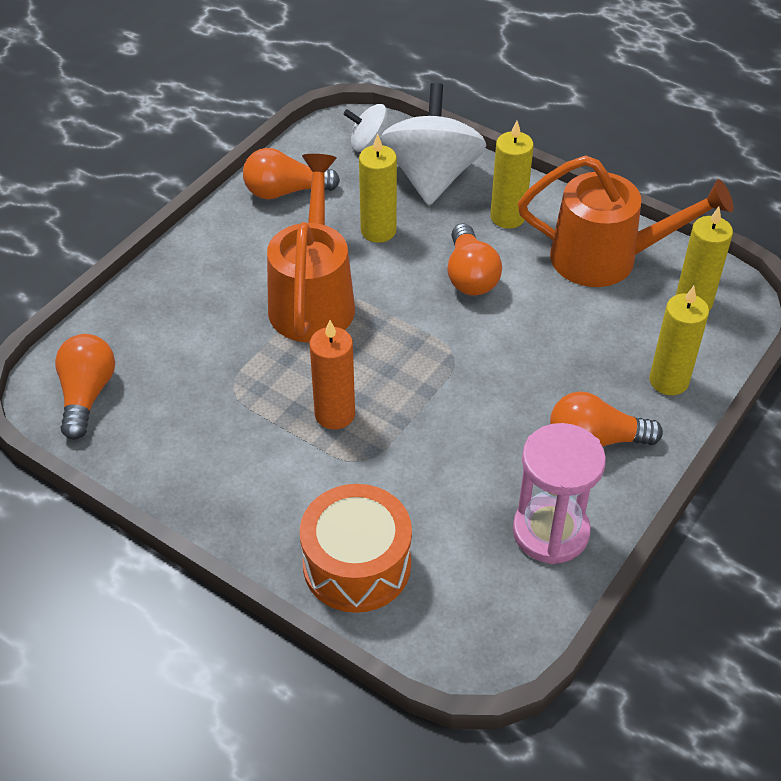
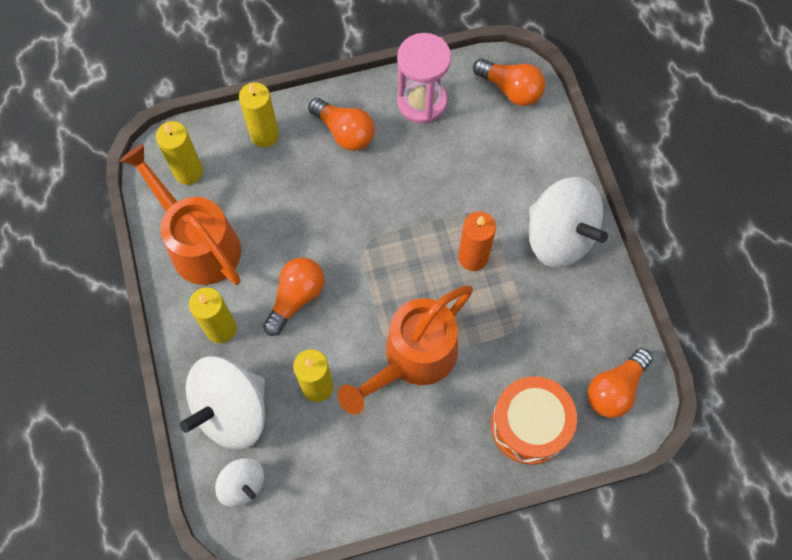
camera: 140 degrees left, 20 degrees up
orange light bulb [243,148,340,200] -> orange light bulb moved to [473,58,545,106]
orange drum [300,484,412,613] -> orange drum moved to [491,376,577,465]
none -> white spinning top [529,177,608,268]

